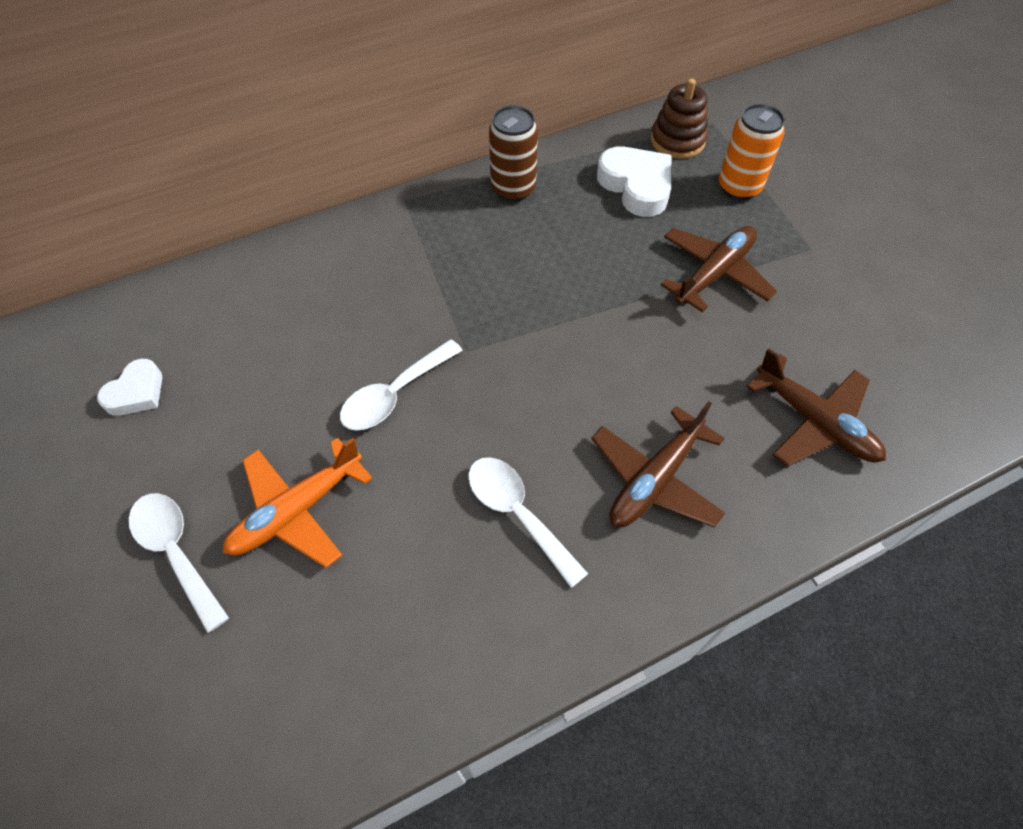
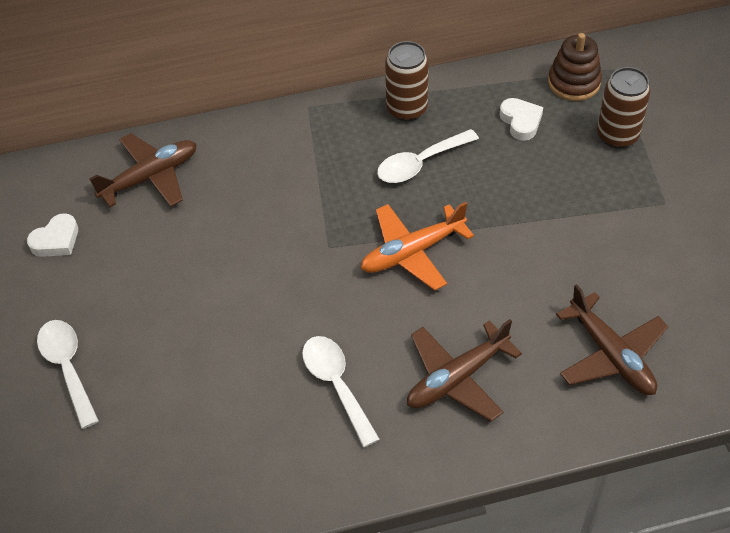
camera: 15 degrees right, 5 degrees down
orange plane [223,438,373,568] -> orange plane moved to [361,202,474,291]
white spoon [340,339,463,431] -> white spoon moved to [377,129,479,183]
white heart [597,146,671,217] -> white heart [500,98,543,141], size x0.62
brown plane [661,226,777,313] -> brown plane moved to [89,133,197,207]
orange can [718,104,785,200] -> brown can [597,67,651,149]

